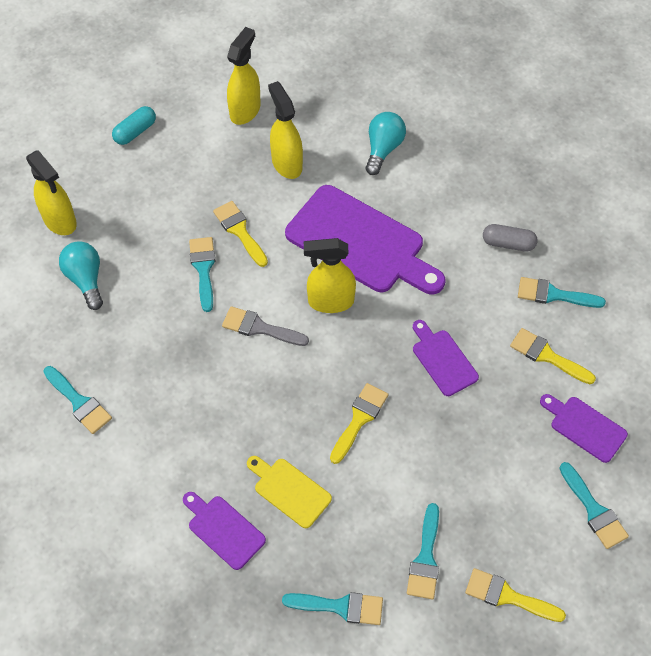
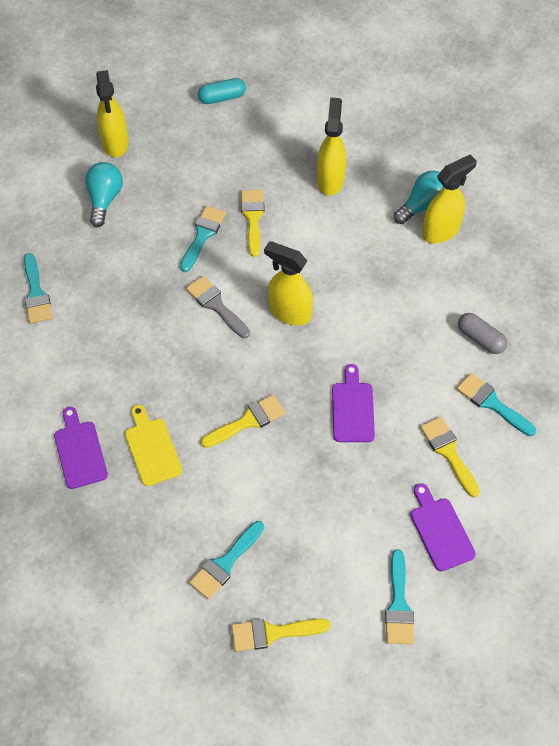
camera: 30 degrees right, 0 degrees up
yellow spray bottle [227,27,261,125] -> yellow spray bottle moved to [422,155,477,243]
turquoise brush [282,592,383,625] -> none
purple cutting board [285,185,445,294] -> none
yellow brush [465,568,566,622] -> yellow brush turned 60 degrees counterclockwise [232,619,331,652]

